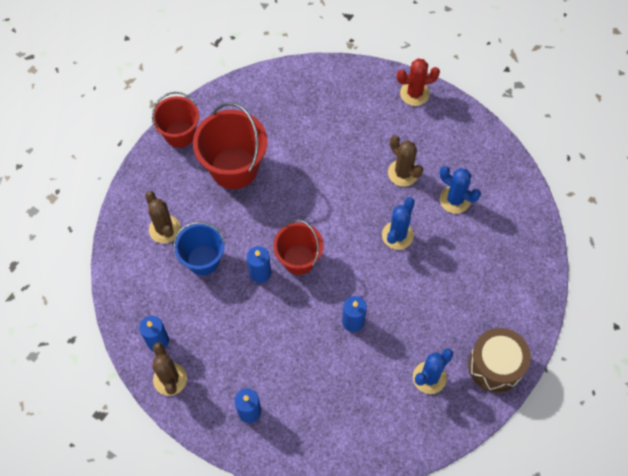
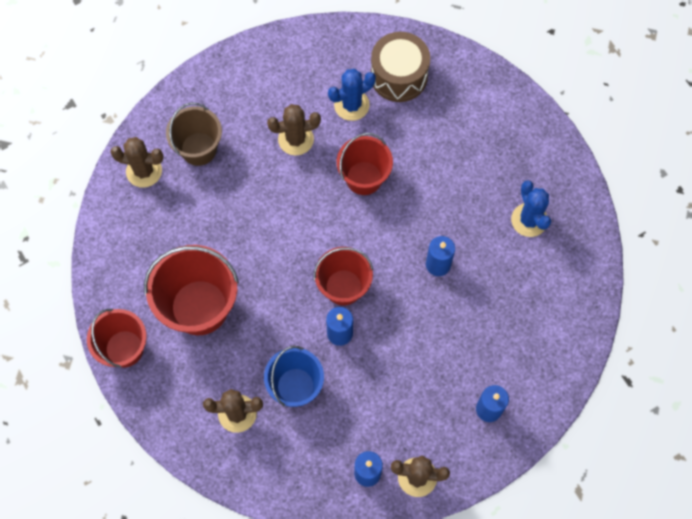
camera: 65 degrees left, 5 degrees up
blue cactus [382,197,415,250] -> red bucket [337,133,393,195]
red cactus [397,58,440,106] -> none
brown drum [468,328,531,393] -> brown drum moved to [371,32,430,102]
none -> brown cactus [110,137,164,188]
none -> brown bucket [166,102,222,166]

